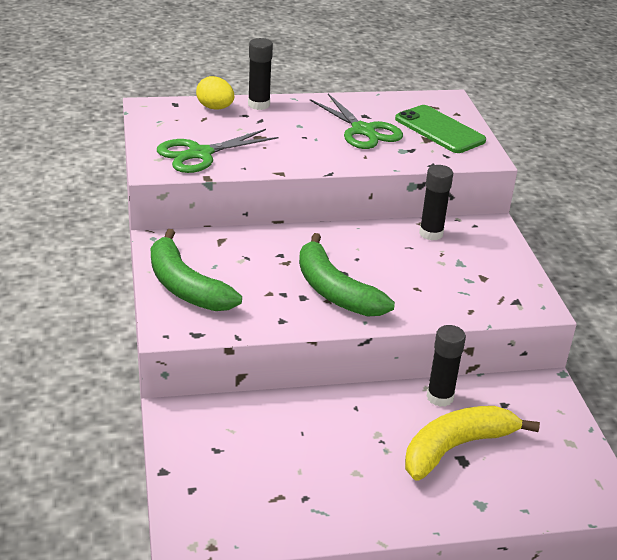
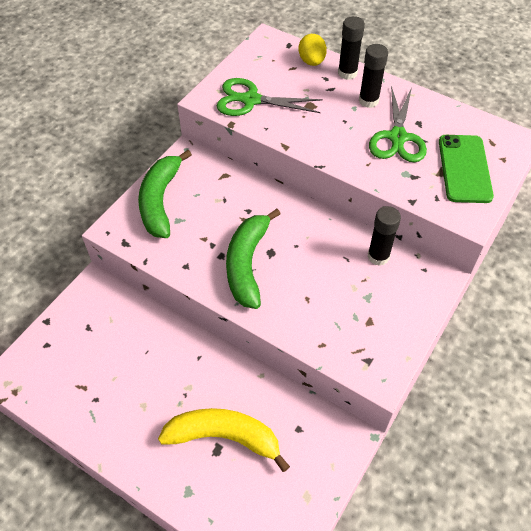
camera: 45 degrees right, 20 degrees up
black glue stick [427,325,466,407] -> black glue stick moved to [359,44,388,108]

